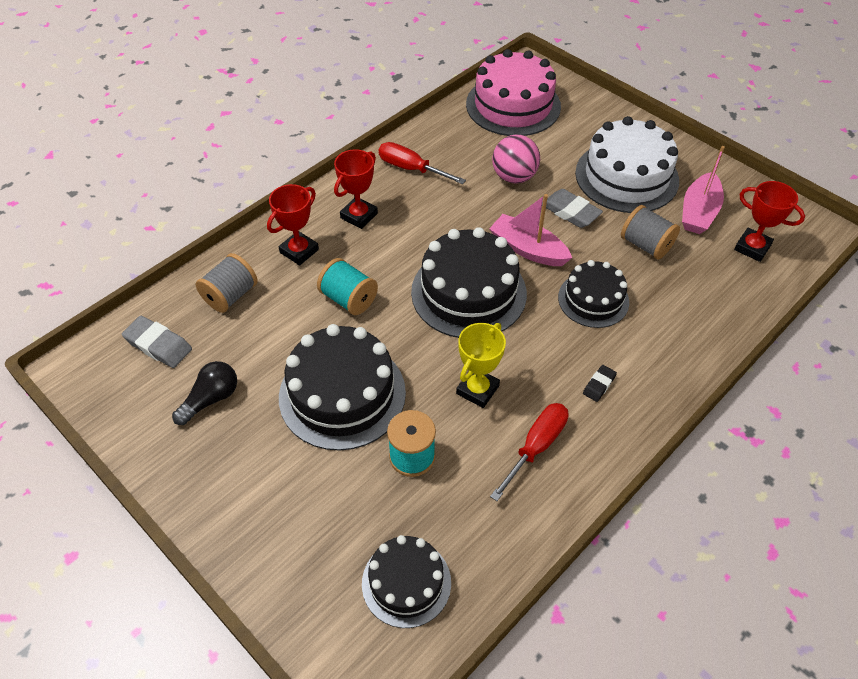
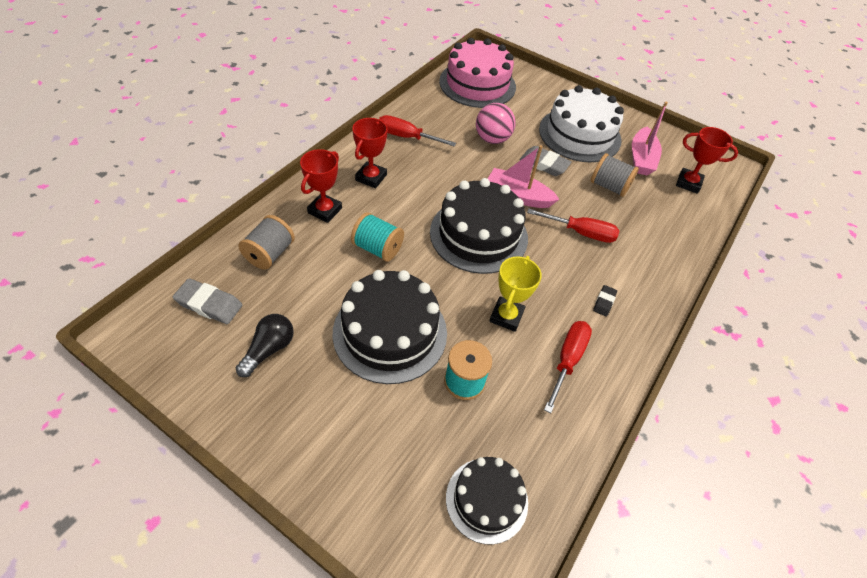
camera: 15 degrees left, 0 degrees up
black cake [558,260,629,328] -> red screwdriver [527,208,619,243]

